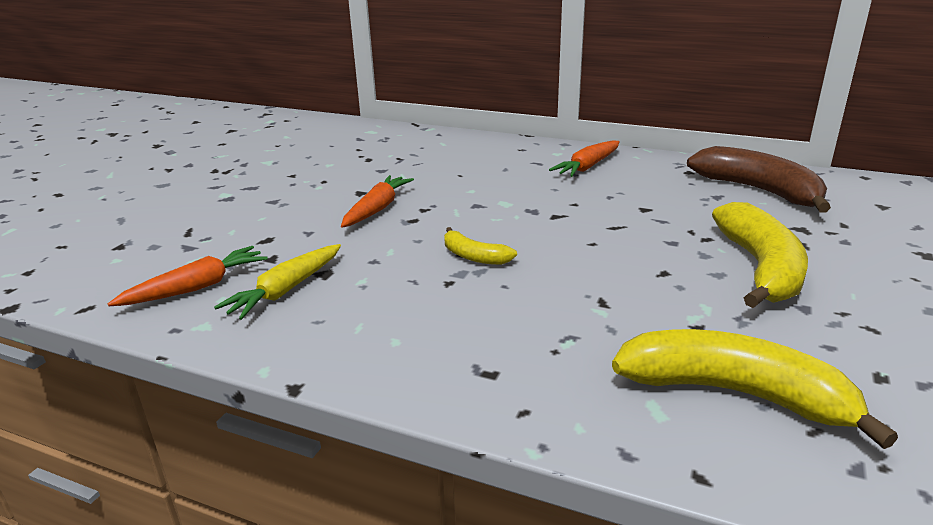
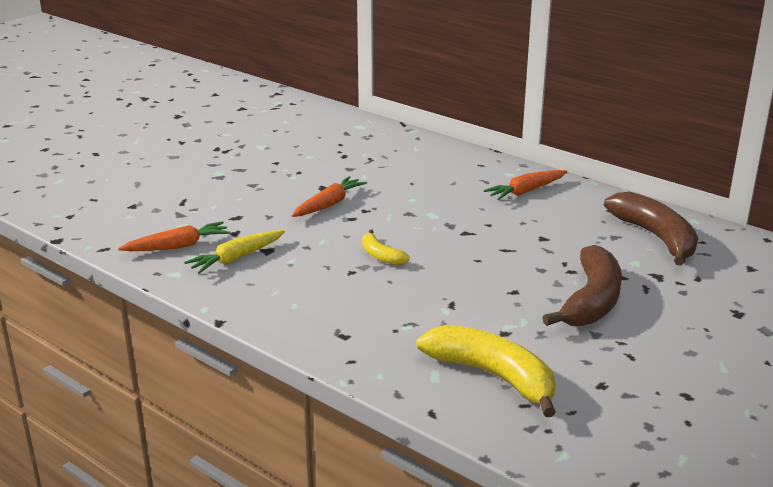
camera: 15 degrees right, 0 degrees up
yellow banana [712,202,808,308] -> brown banana [542,245,622,326]

